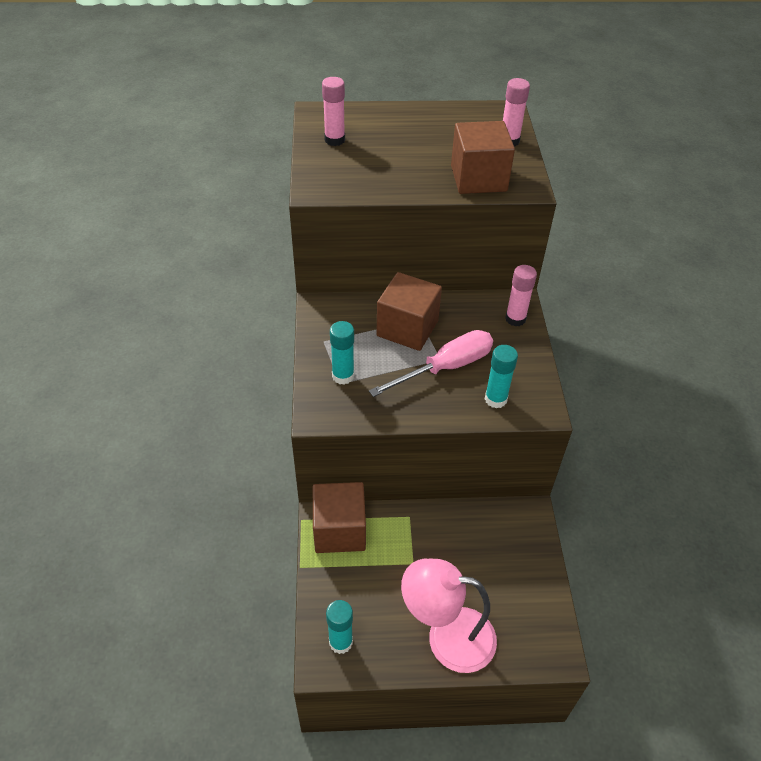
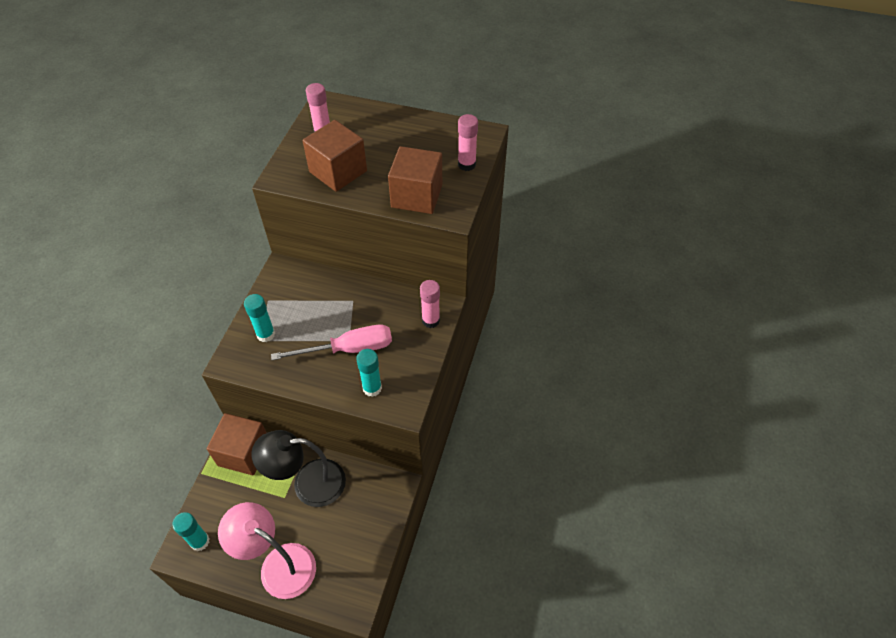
camera: 20 degrees right, 5 degrees up
brown cube [376,272,442,351] -> brown cube moved to [303,120,367,192]
none -> black lamp [251,430,346,507]

